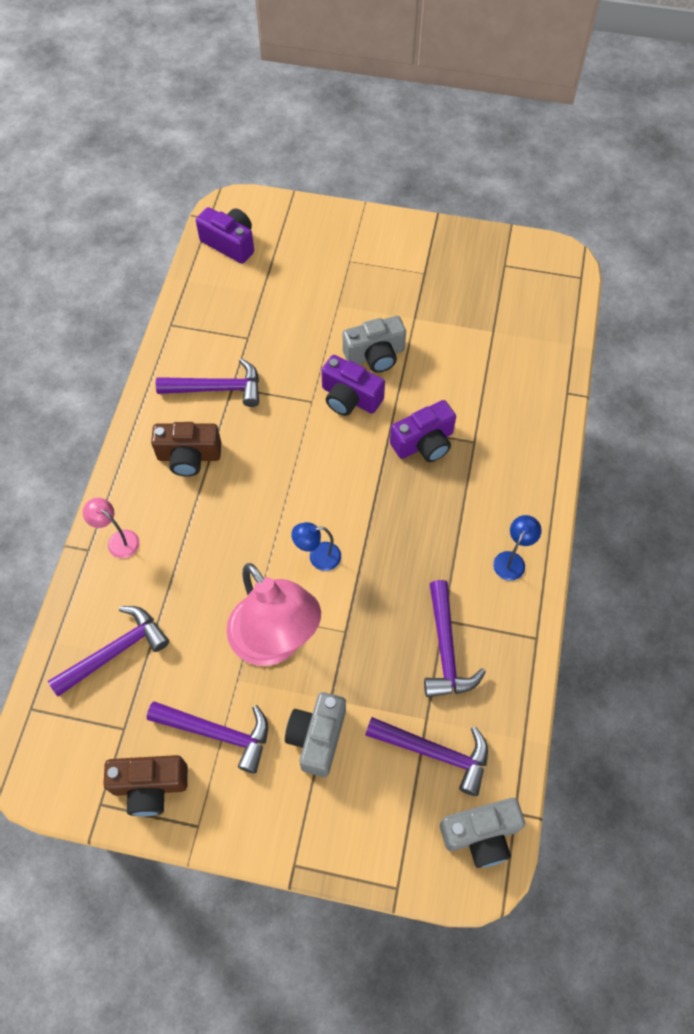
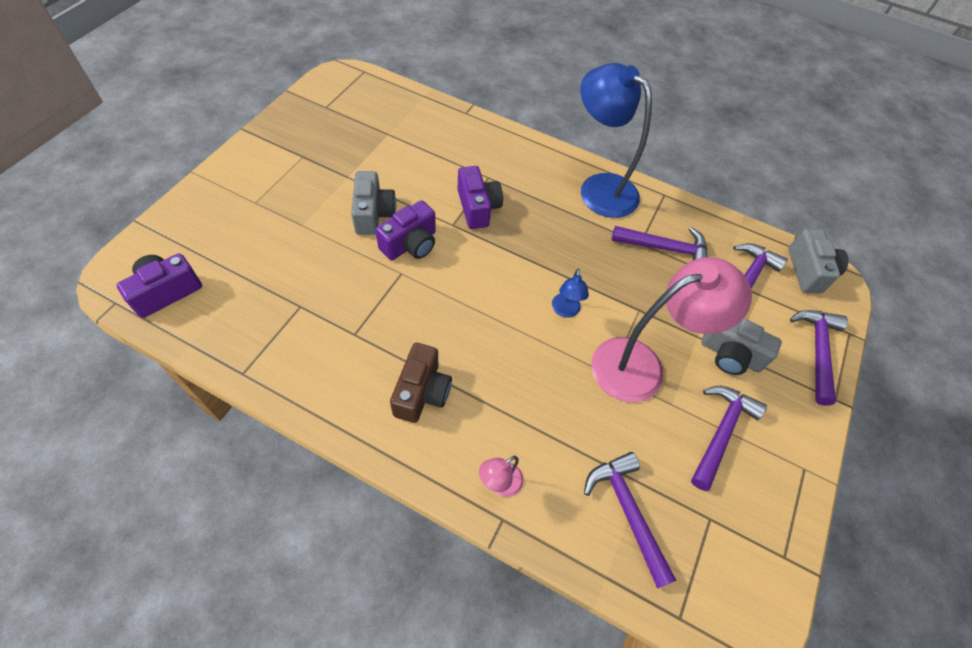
camera: 80 degrees left, 5 degrees down
brown camera [103,755,188,817] -> none
purple hammer [156,358,259,407] -> purple hammer moved to [790,310,848,406]
blue lamp [493,515,542,581] -> blue lamp [580,63,652,218], size x2.35

